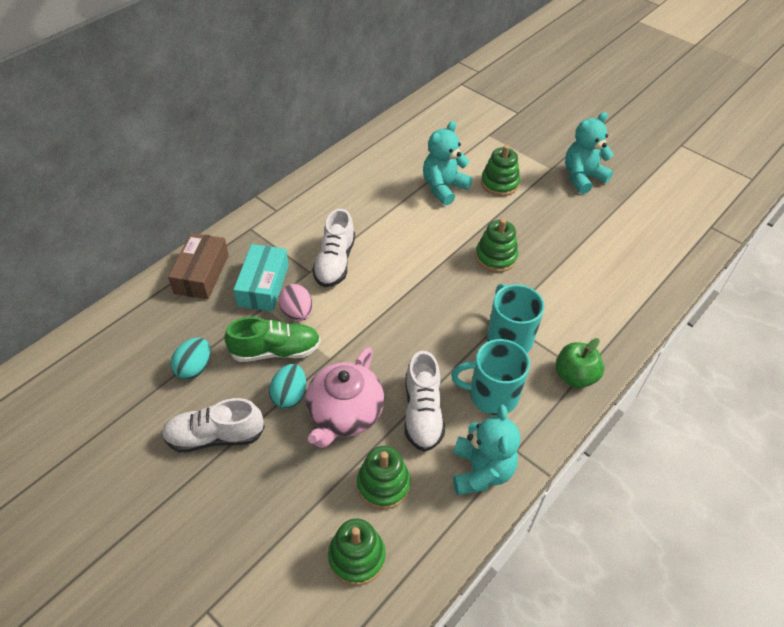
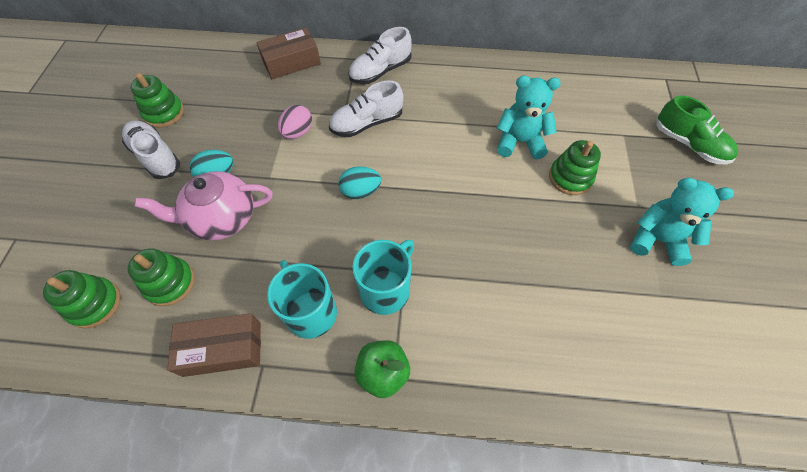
camera: 55 degrees right, 10 degrees up
turquoise egg [171,337,210,380] -> turquoise egg moved to [338,166,381,199]
green shoe [224,317,321,362] -> green shoe moved to [656,95,738,165]
turquoise box [234,244,289,311] -> none
white shoe [404,351,445,452] -> white shoe moved to [348,27,412,84]
turquoise teddy bear [453,405,520,495] -> brown box [167,313,261,377]
green stacking toy [475,219,518,273] -> green stacking toy moved to [131,73,184,128]

